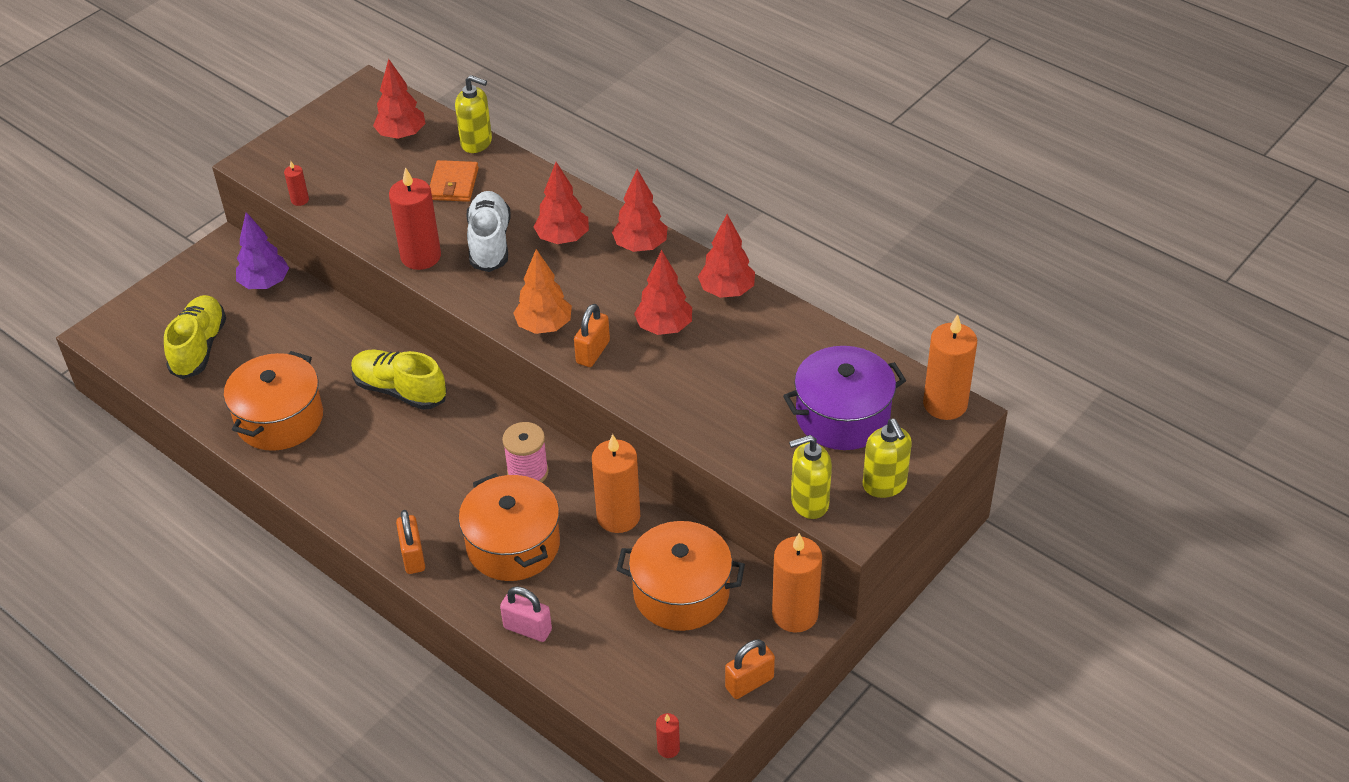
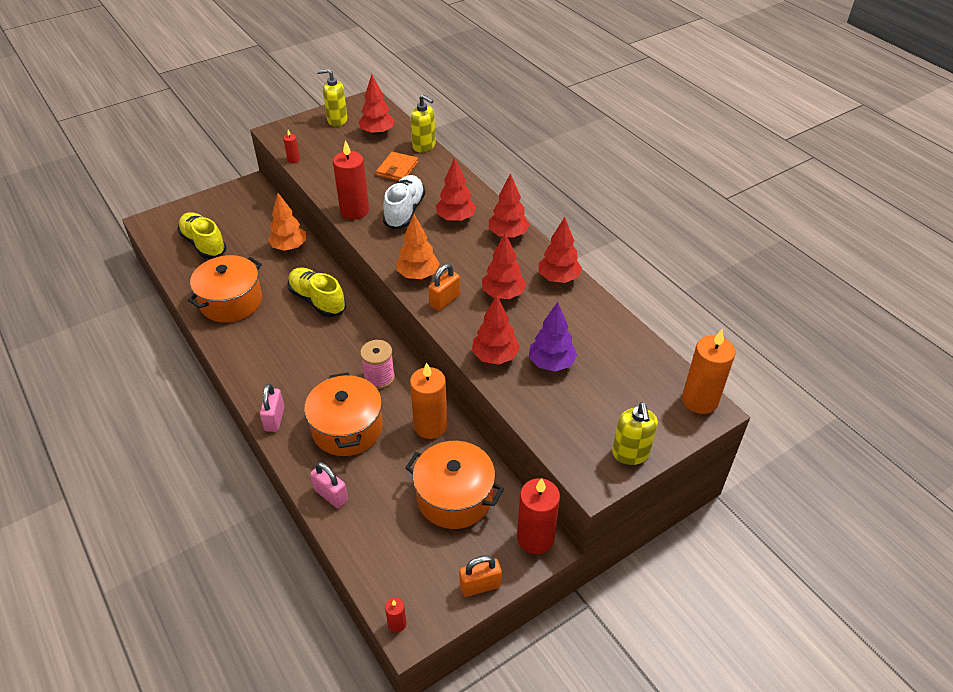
camera: 15 degrees right, 0 degrees up
yellow shoe [164,295,226,379] -> yellow shoe turned 60 degrees counterclockwise [177,212,227,259]
purple tree [236,212,289,289] -> purple tree moved to [529,302,577,372]
orange padlock [396,510,425,574] -> pink padlock [260,384,285,432]
orange candle [772,533,822,633] -> red candle [517,478,560,554]
purple pot [783,346,906,450] -> none
yellow soap dispenser [789,435,832,519] -> yellow soap dispenser moved to [317,69,348,127]
none -> orange tree [268,193,306,251]
none -> red tree [472,295,520,365]

